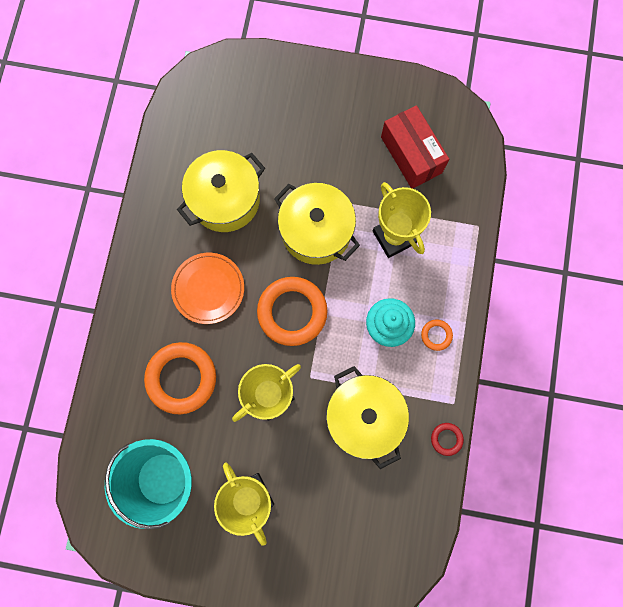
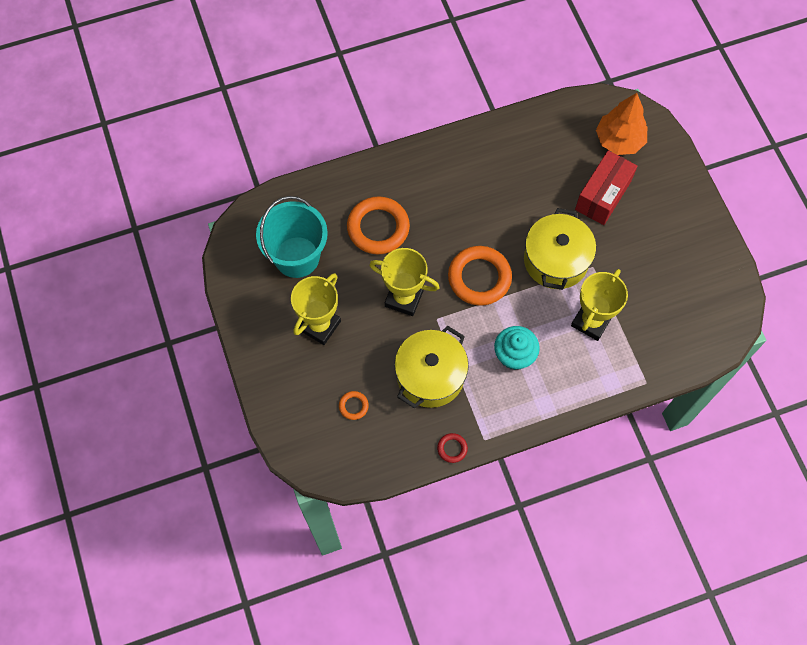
camera: 60 degrees right, 10 degrees down
orange plate [171,253,244,324] -> none
yellow pot [177,150,265,232] -> none
red box [381,105,449,189] -> red box moved to [575,150,638,225]
orange ring [421,319,453,351] -> orange ring moved to [339,391,369,420]
none -> orange tree [596,93,647,155]

